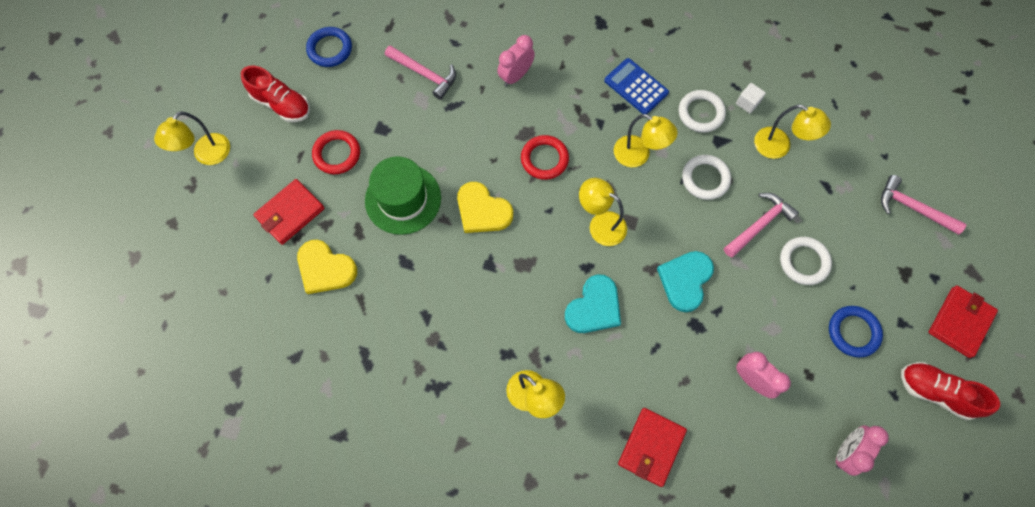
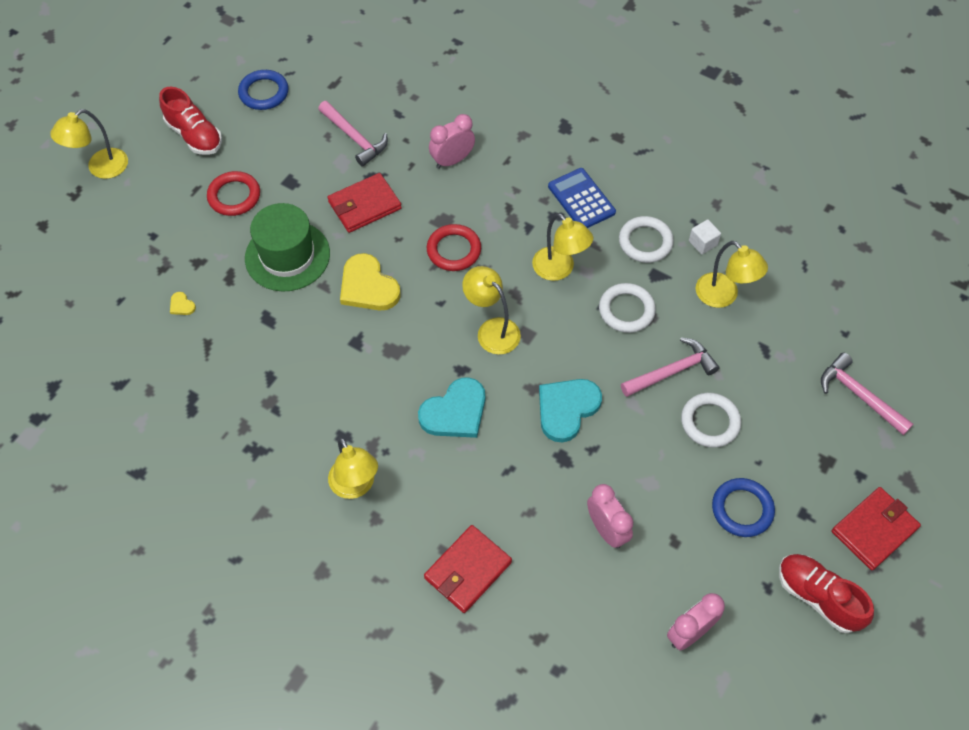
camera: 15 degrees right, 10 degrees down
red wallet [253,179,325,245] -> red wallet moved to [328,173,402,233]
yellow heart [297,240,357,294] -> yellow heart [170,292,196,315], size x0.42

